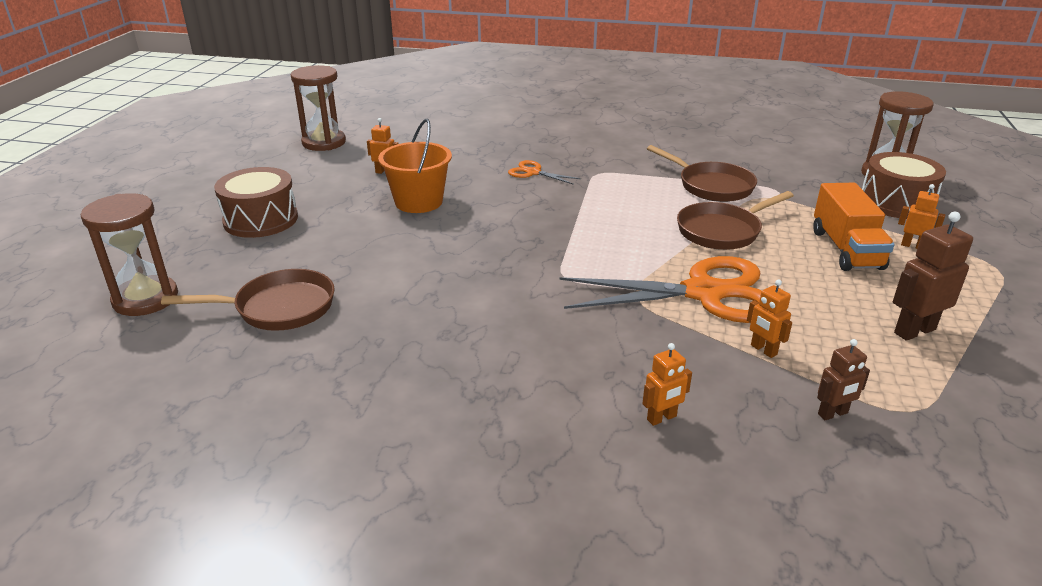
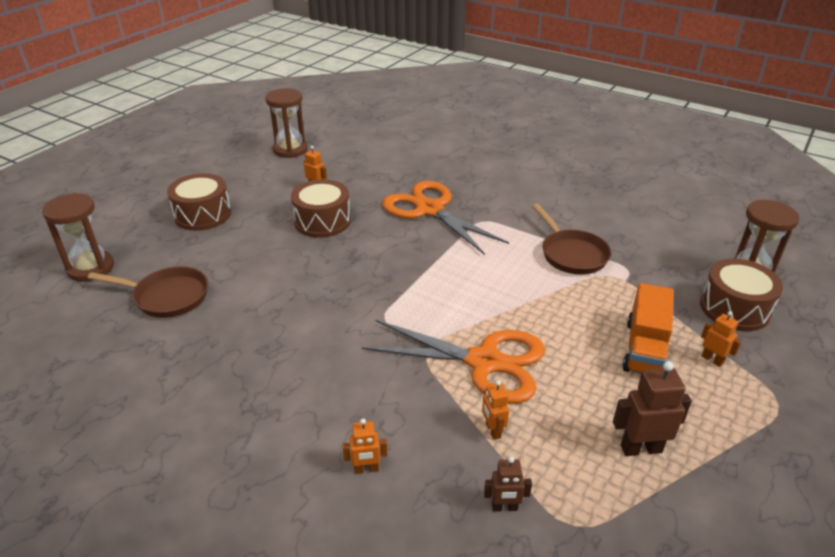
camera: 20 degrees right, 5 degrees up
orange bucket [378,119,452,213] -> brown drum [291,179,351,238]
orange scissors [508,160,581,185] -> orange scissors [382,181,509,255], size x2.24
brown pan [677,191,794,250] -> none

